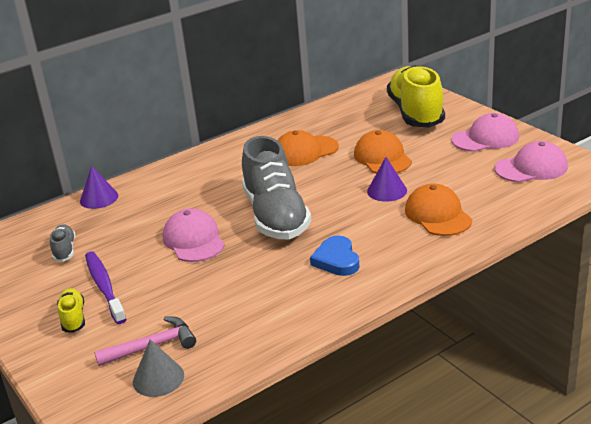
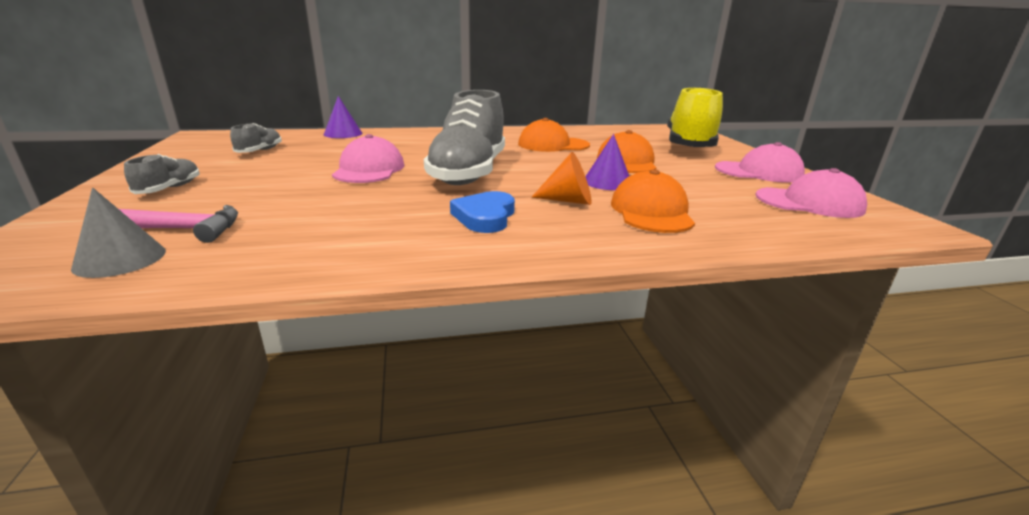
camera: 20 degrees right, 5 degrees down
yellow shoe [57,288,85,333] -> grey shoe [124,154,200,194]
purple toothbrush [85,251,126,324] -> none
none -> orange cone [532,152,592,205]

